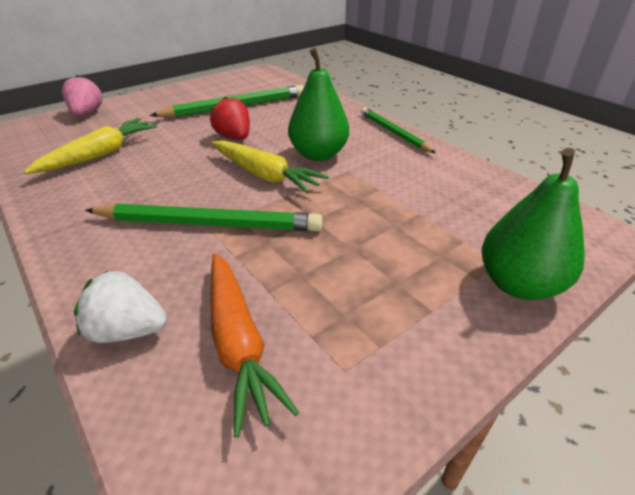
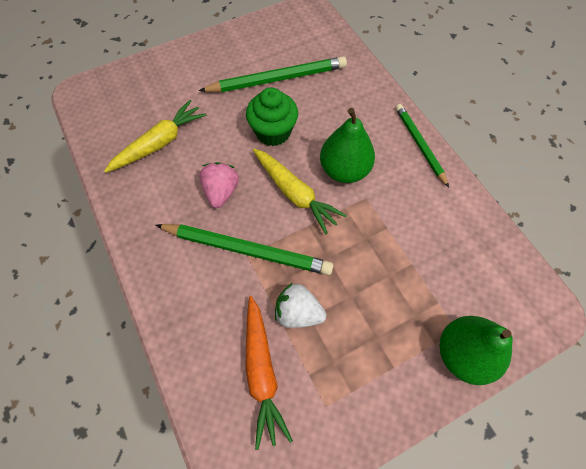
camera: 10 degrees right, 25 degrees up
pink strawberry [62,75,102,116] -> pink strawberry moved to [199,162,239,208]
white strawberry [74,270,167,343] -> white strawberry moved to [275,283,326,328]
red strawberry [210,96,250,140] -> green cupcake [246,88,298,146]

